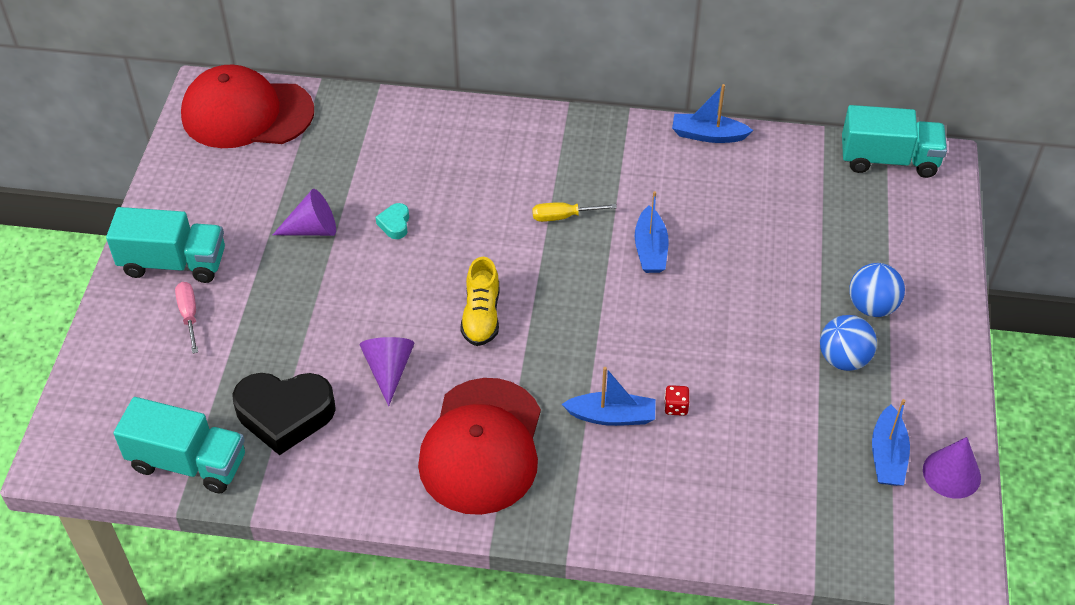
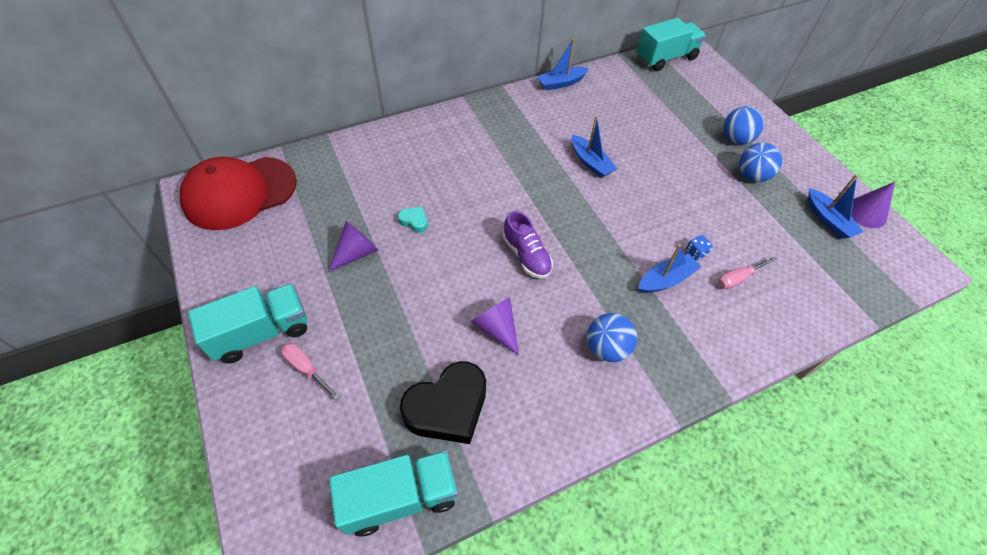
camera: 35 degrees left, 5 degrees up
turquoise heart [376,203,409,239] -> turquoise heart turned 150 degrees clockwise [398,207,428,233]
red cap [418,378,541,515] -> blue ball [587,313,637,362]
yellow shoe [460,257,499,346] -> purple shoe [503,211,553,278]
yellow screwdriver [532,202,617,222] -> none
red dice [664,385,689,416] -> blue dice [686,235,713,260]
none -> pink screwdriver [718,256,778,289]

